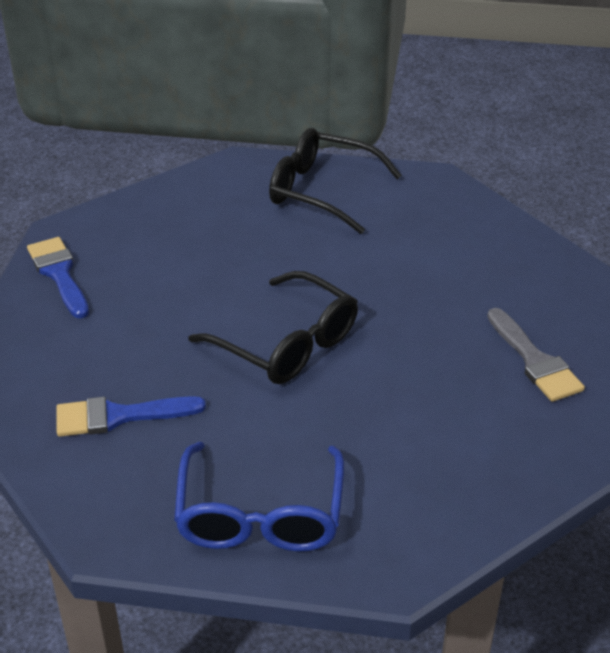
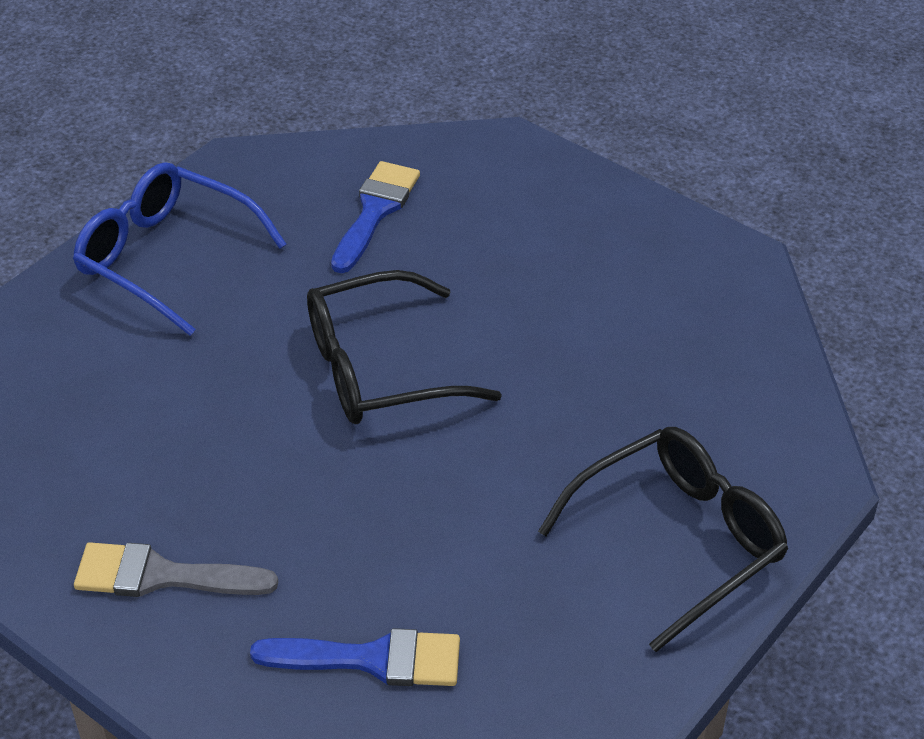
camera: 120 degrees right, 5 degrees up
blue brush [27,237,89,319] -> blue brush moved to [250,628,460,686]

